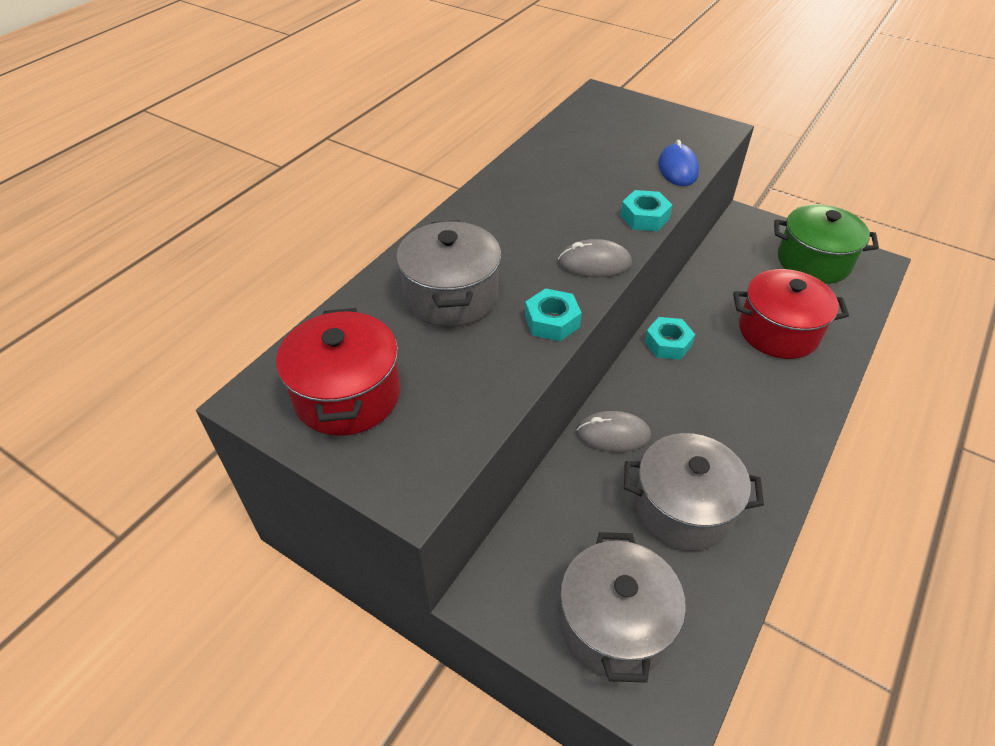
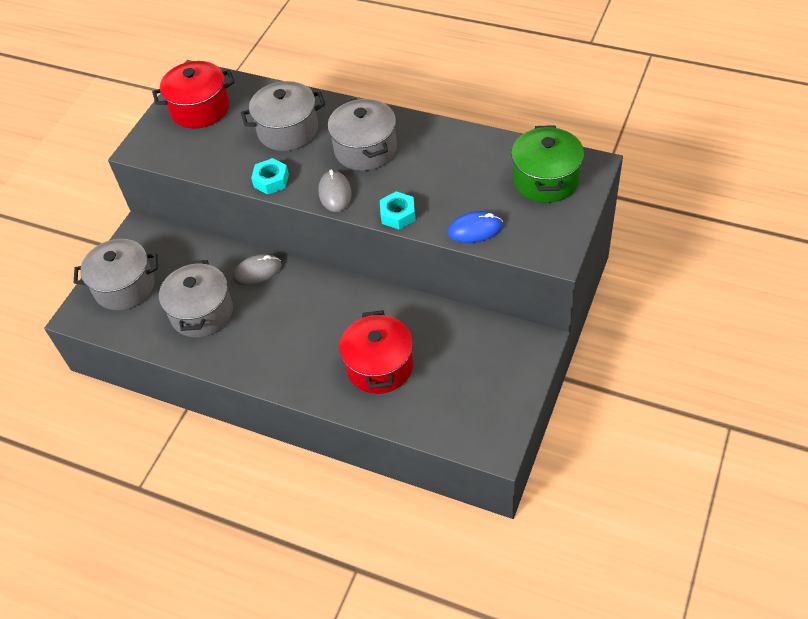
camera: 85 degrees right, 5 degrees up
grey mouse [576,411,651,452] -> grey mouse turned 75 degrees clockwise [233,254,282,285]
turquoise nut [644,317,695,360] -> none
green pot [774,204,879,284] -> green pot moved to [511,125,584,203]
none -> grey pot [328,98,397,171]

